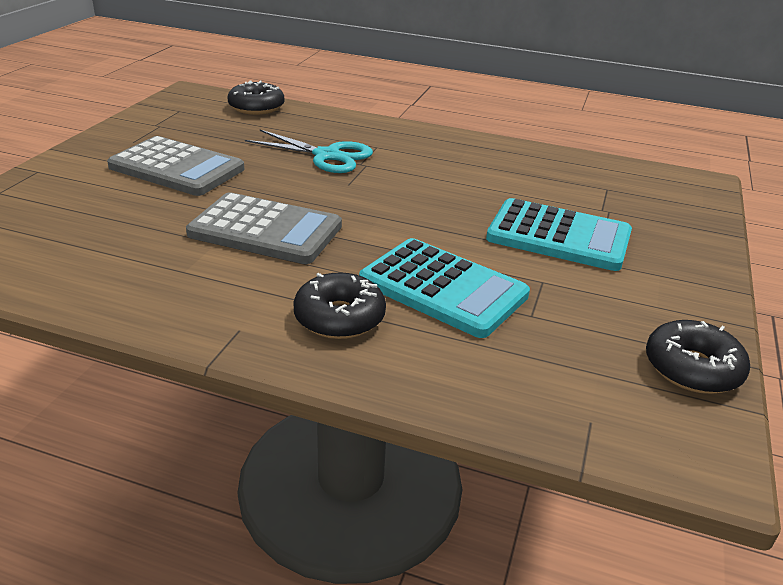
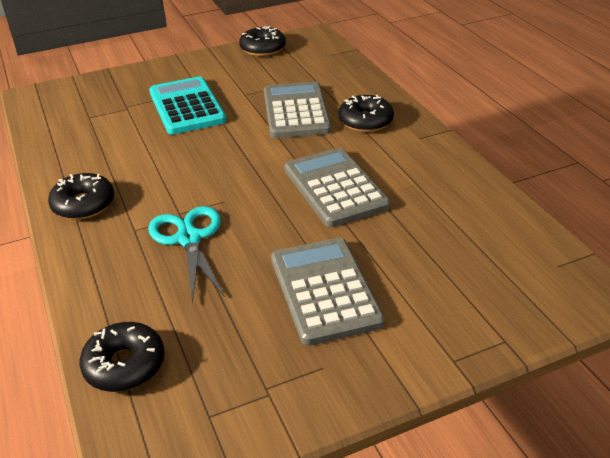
camera: 130 degrees left, 5 degrees up
turquoise calculator [359,238,530,338] -> grey calculator [264,82,331,138]
none -> black donut [48,173,114,220]

